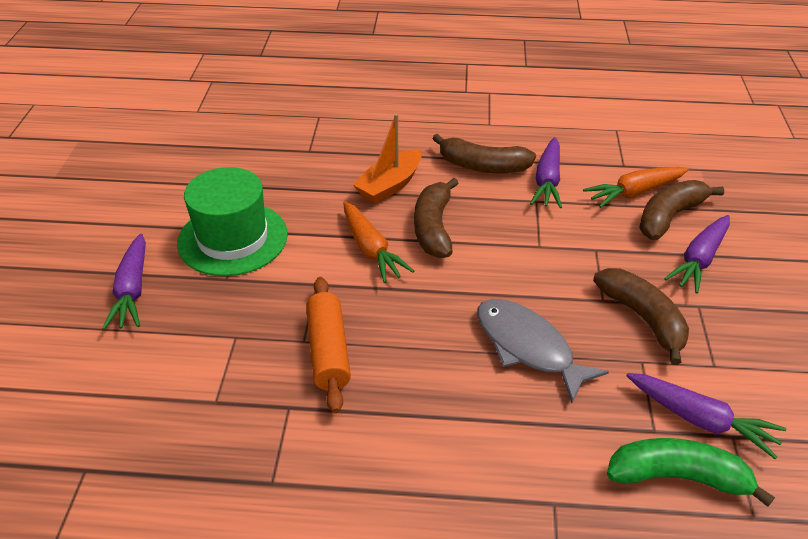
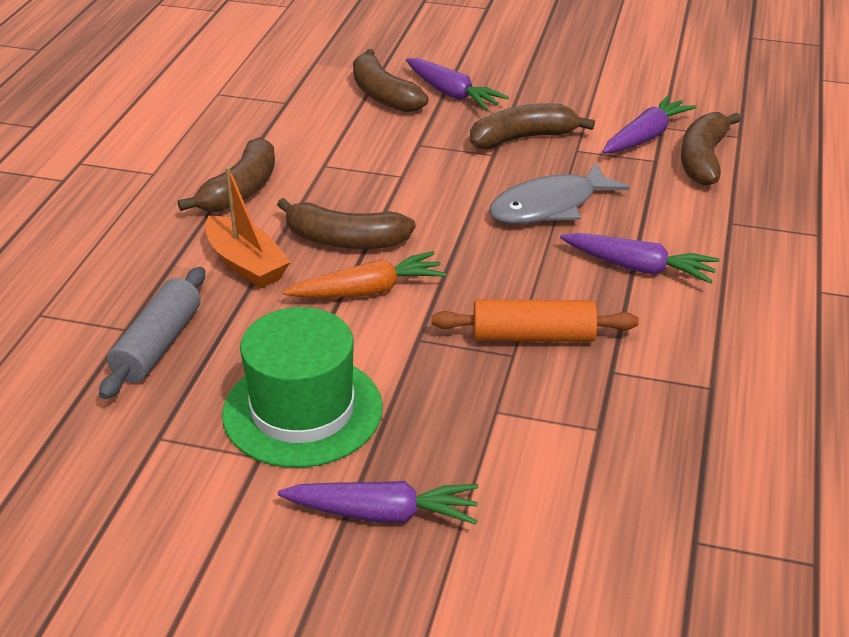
camera: 80 degrees left, 5 degrees down
purple carrot [530,137,562,208] -> purple carrot moved to [560,233,720,284]
orange carrot [583,167,689,208] -> none
green banana [607,438,775,507] -> brown banana [681,112,741,186]
none -> grey rolling pin [99,267,205,399]

